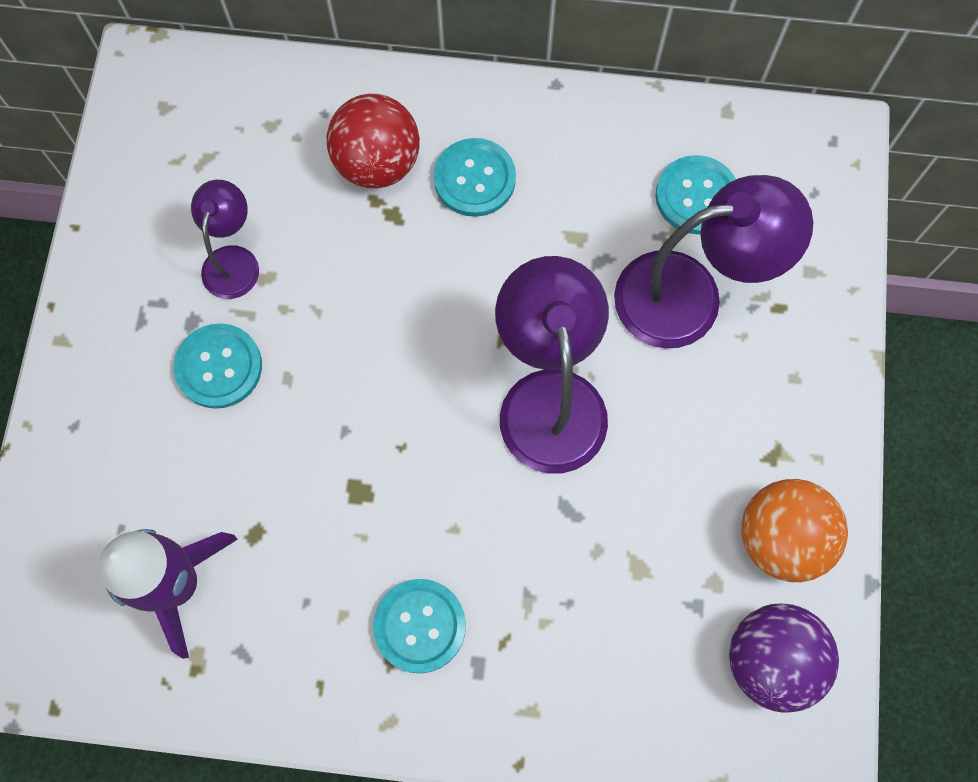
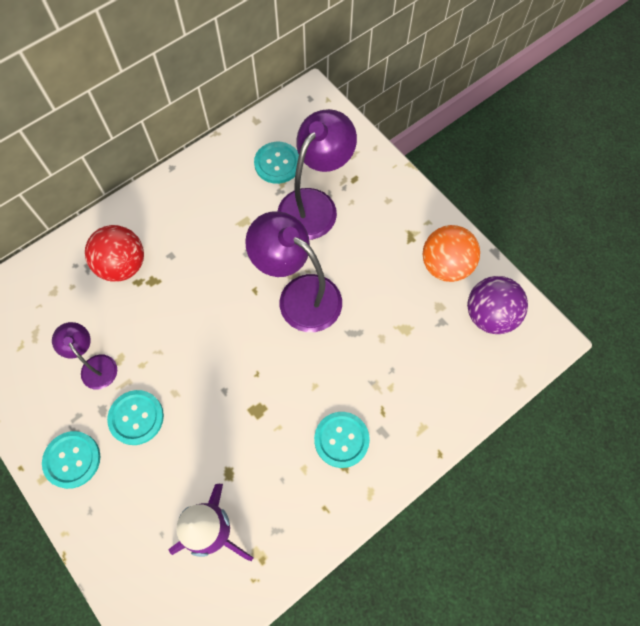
camera: 45 degrees left, 5 degrees down
turquoise button [434,138,516,217] -> turquoise button moved to [42,431,100,489]

